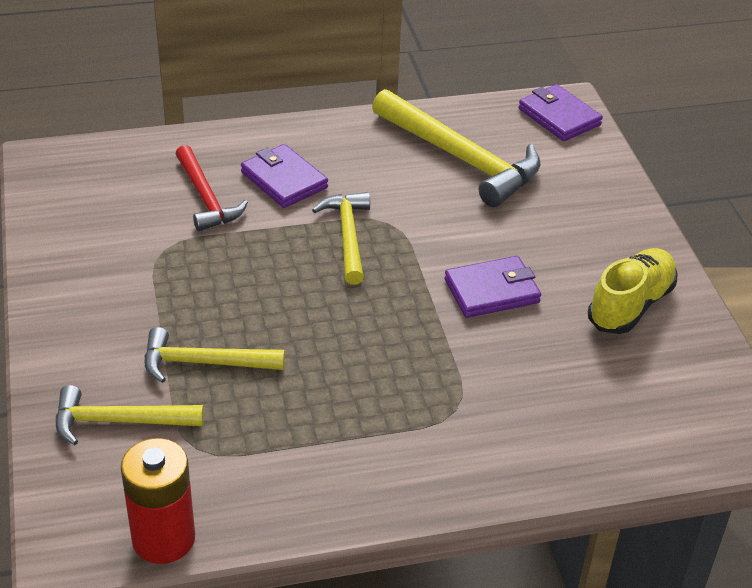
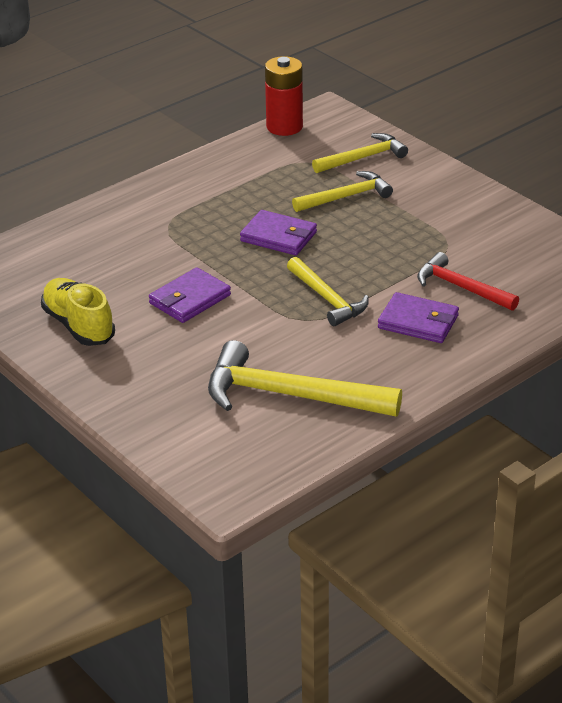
camera: 155 degrees right, 5 degrees down
purple wallet [518,84,603,141] -> purple wallet moved to [240,210,317,255]
yellow shoe [588,248,677,334] -> yellow shoe turned 135 degrees clockwise [41,278,115,346]

